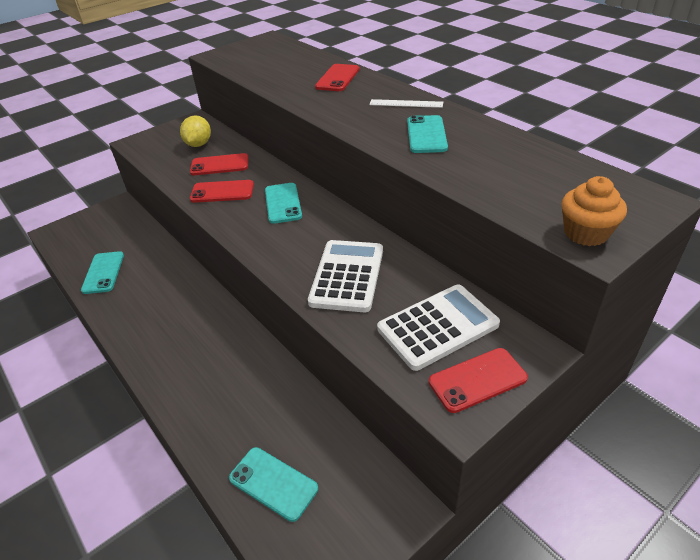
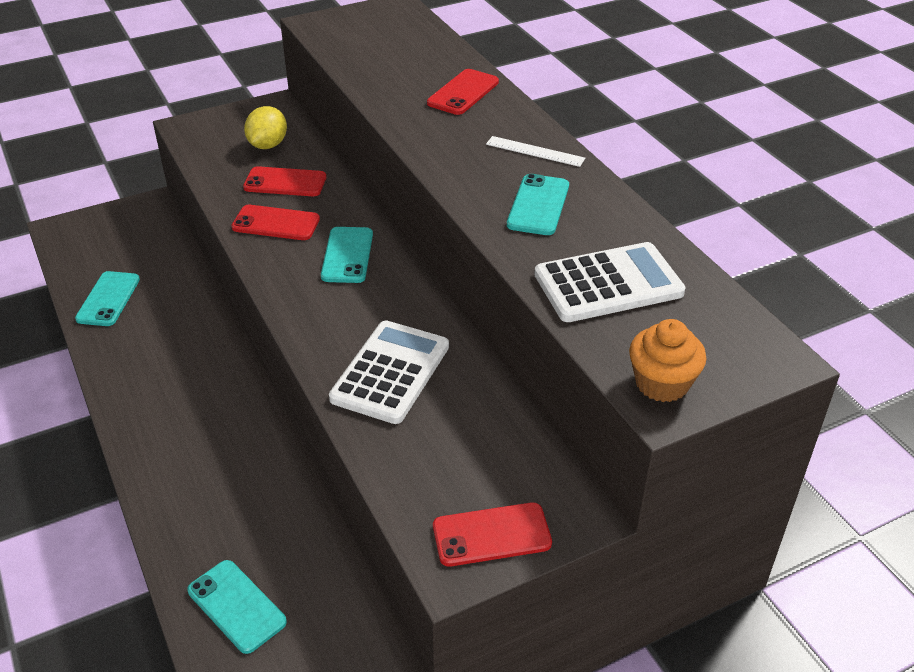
camera: 10 degrees right, 0 degrees up
white calculator [377,285,500,371] -> white calculator moved to [534,242,686,322]

